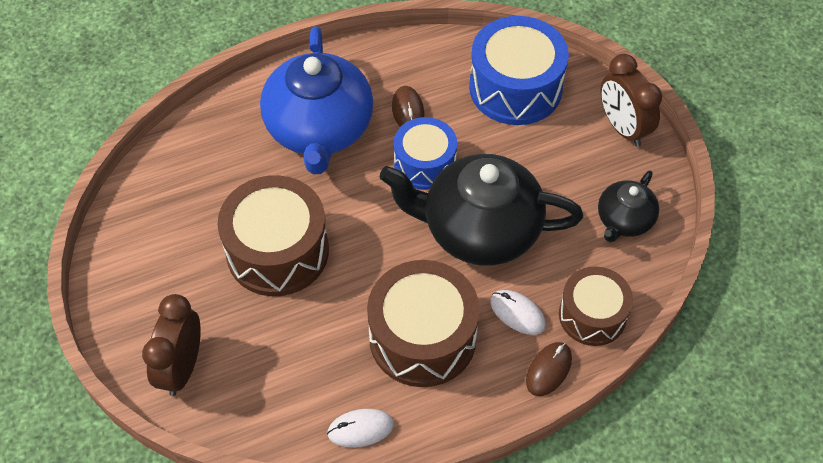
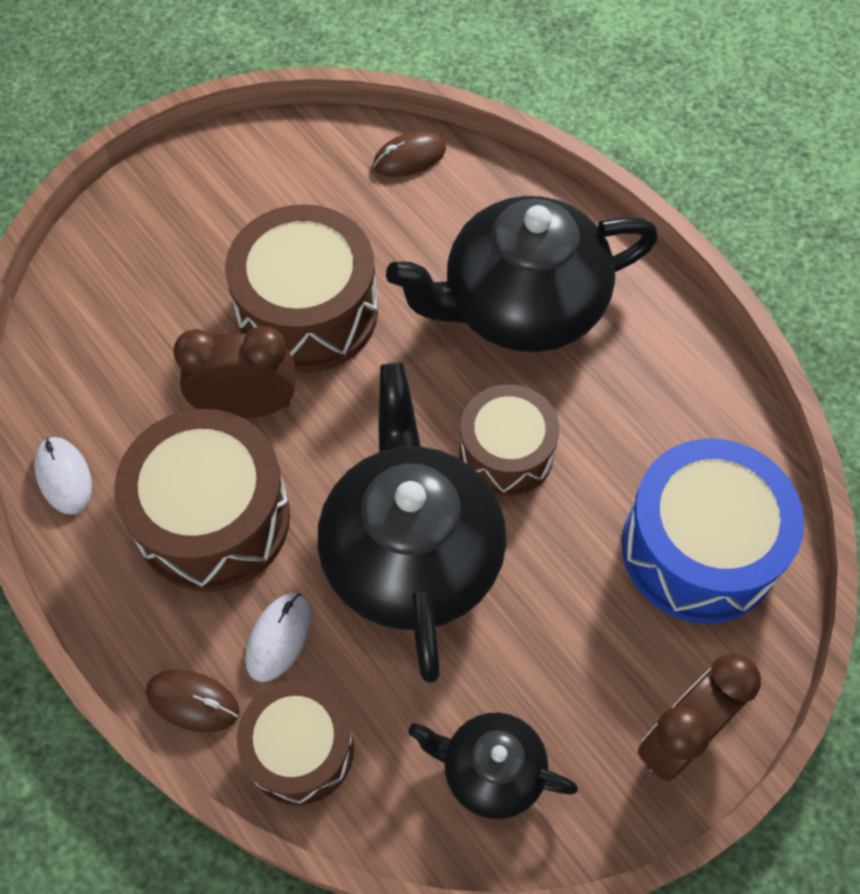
camera: 75 degrees right, 5 degrees up
brown clock [142,294,201,396] -> brown clock moved to [173,326,295,418]
blue teapot [260,26,374,174] -> black teapot [386,196,658,352]
brown mouse [392,86,425,127] -> brown mouse moved to [373,131,446,177]
blue drum [394,117,457,190] -> brown drum [459,384,559,497]

